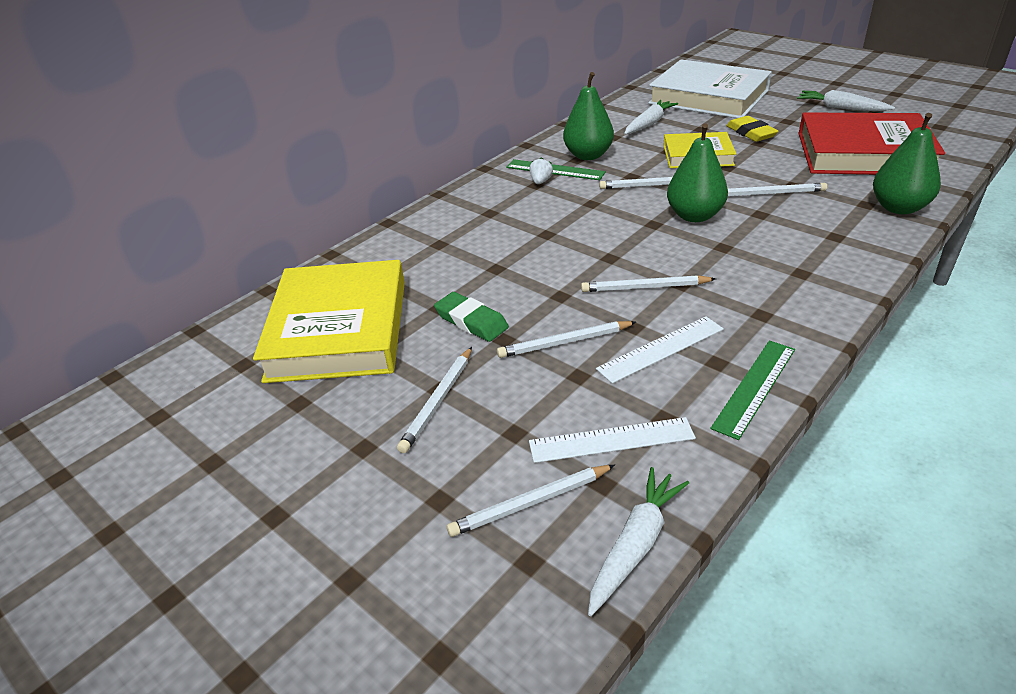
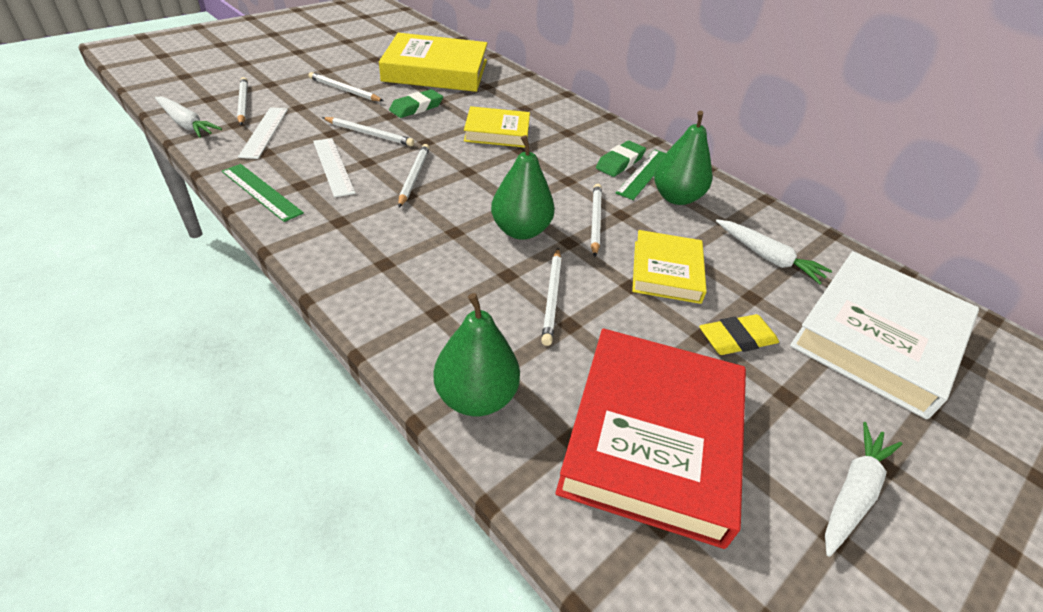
camera: 90 degrees right, 5 degrees up
white pencil [497,321,636,358] -> white pencil turned 120 degrees clockwise [322,117,414,146]
white strawberry [530,157,553,184] -> green eraser [596,140,646,177]
none -> yellow book [464,106,530,148]

